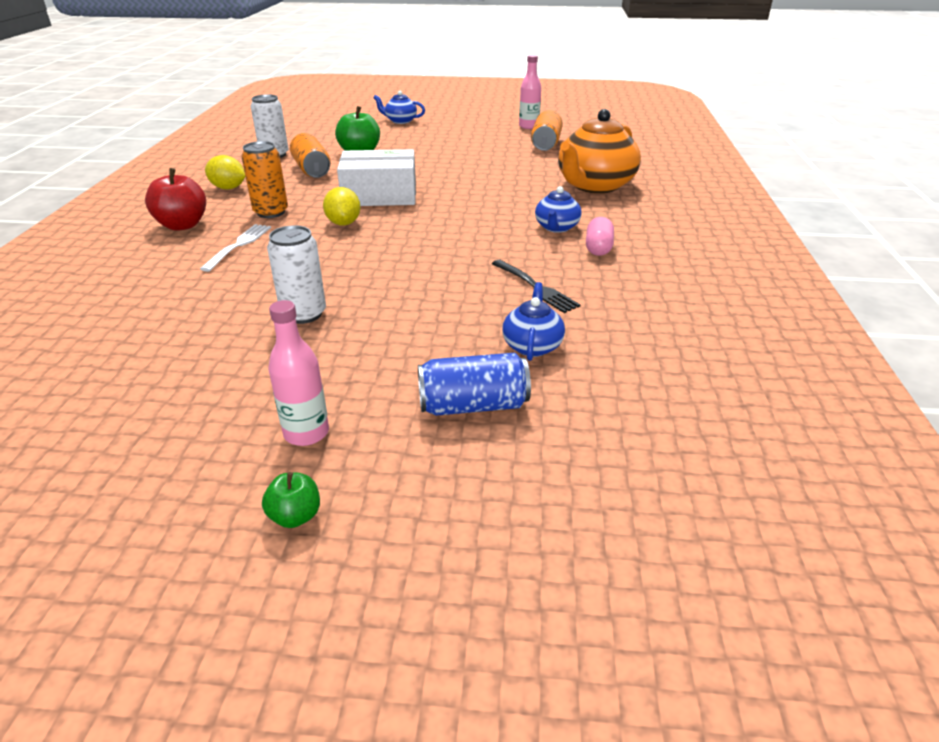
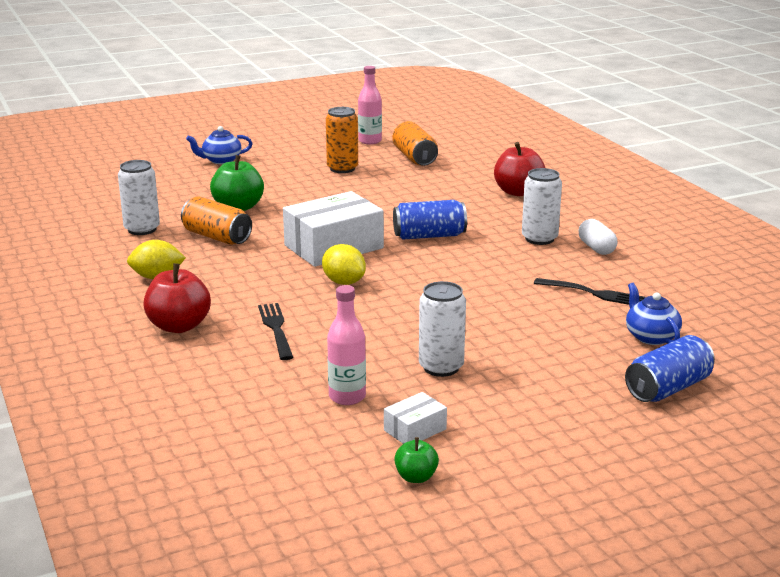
camera: 30 degrees left, 10 degrees down
white fork [200,224,271,272] -> black fork [258,303,293,360]
orange can [242,141,288,218] -> orange can moved to [326,107,358,173]
green apple [262,472,320,528] -> green apple moved to [394,437,439,483]
pink bottle [268,300,329,446] -> pink bottle moved to [327,285,366,405]
blue teapot [535,186,581,233] -> white can [522,168,562,245]
orange teapot [558,109,641,194] -> red apple [494,142,545,196]
pink capsule [586,217,614,256] -> white capsule [578,219,617,255]
none -> white box [384,392,447,444]
none -> blue can [393,200,467,240]

